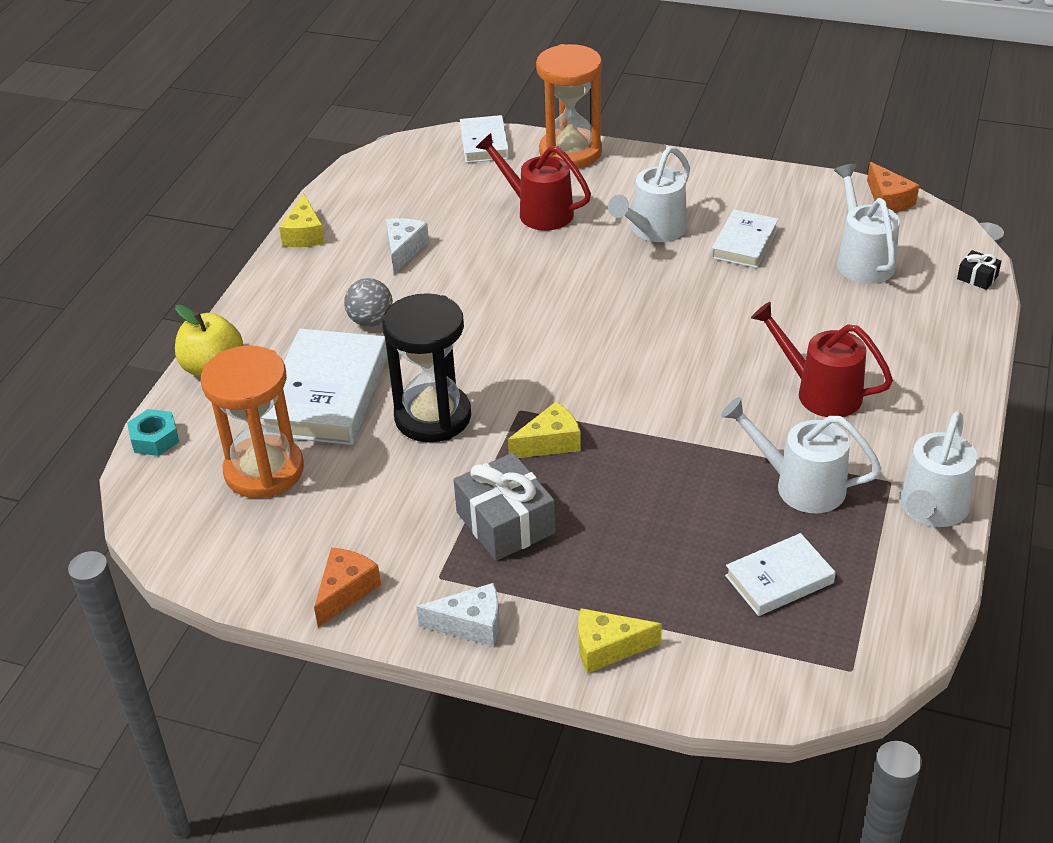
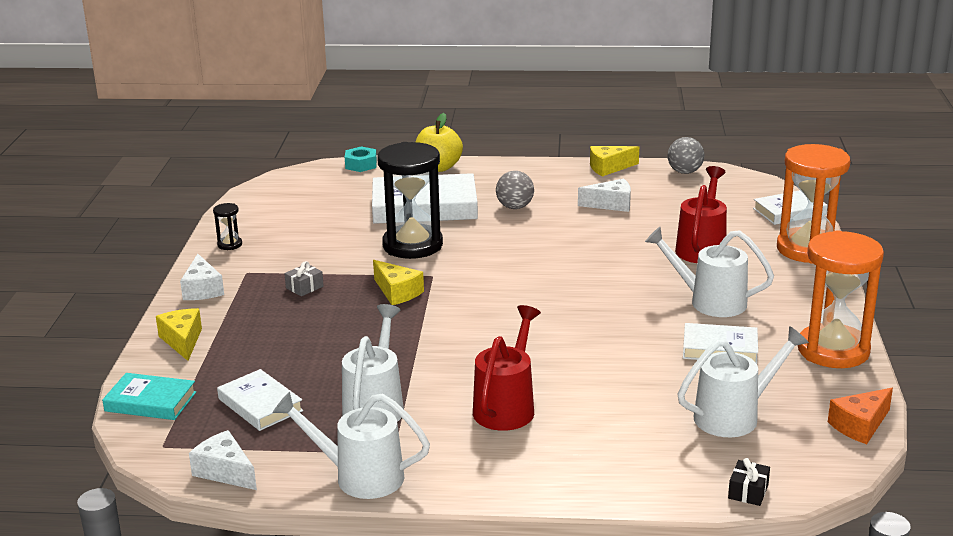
camera: 75 degrees right, 15 degrees down
orange hourglass [201,345,304,498] -> orange hourglass moved to [798,230,884,368]
orange cheese [314,547,381,627] -> black hourglass [213,203,242,250]
grey gift [454,453,555,561] -> grey gift [285,261,324,296], size x0.47
none -> turquoise book [102,373,196,420]
none -> white cheese [189,430,257,490]
none -> grey ball [668,137,704,174]

